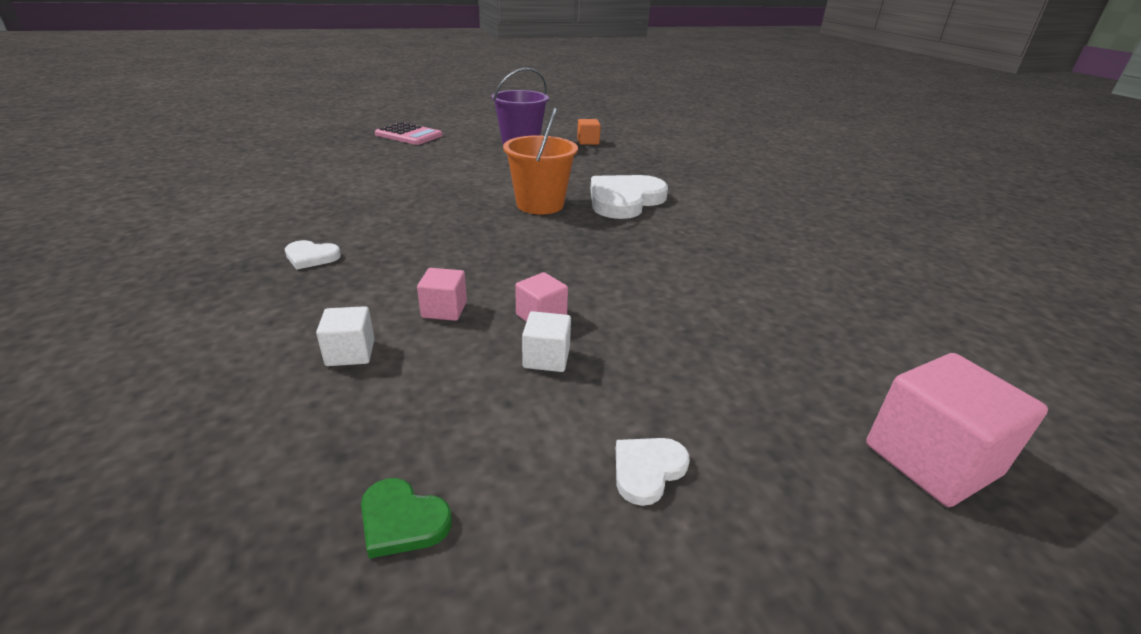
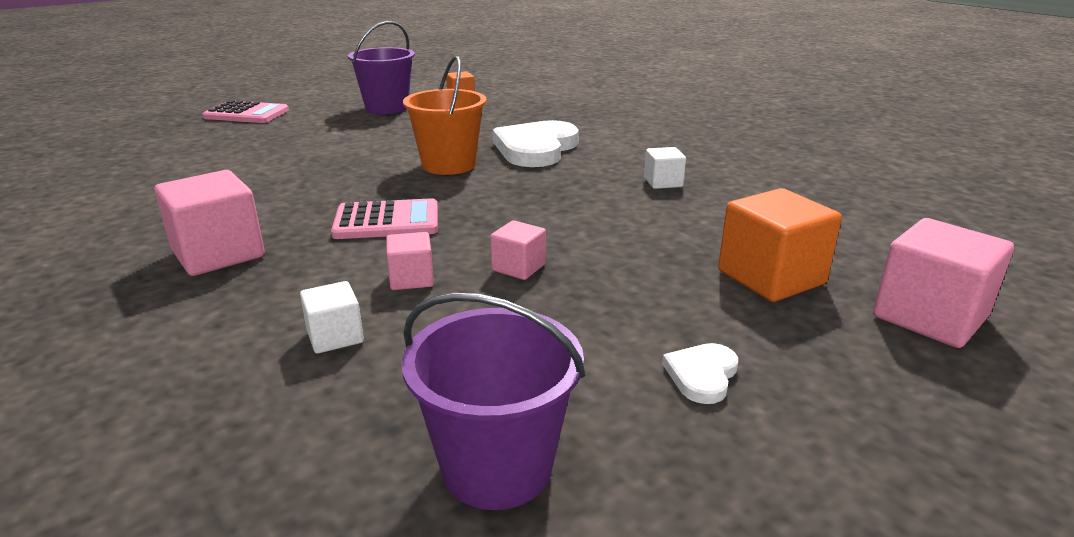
camera: 15 degrees left, 5 degrees down
white heart [285,240,341,270] -> pink cube [154,170,265,276]
green heart [361,478,452,559] -> purple bucket [401,293,586,510]
white cube [522,311,571,372] -> white cube moved to [644,147,686,189]
none -> pink calculator [331,198,438,239]
none -> orange cube [718,188,842,302]

